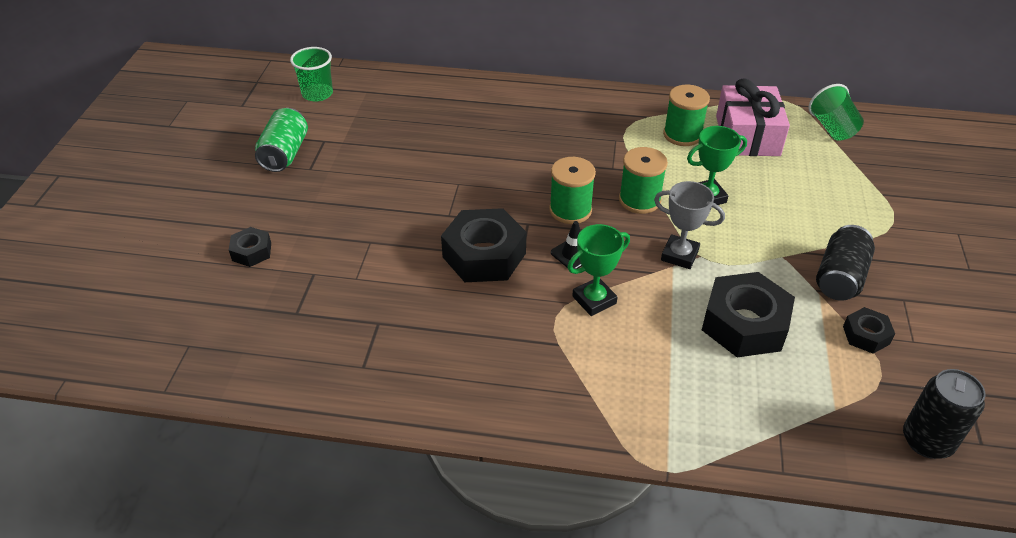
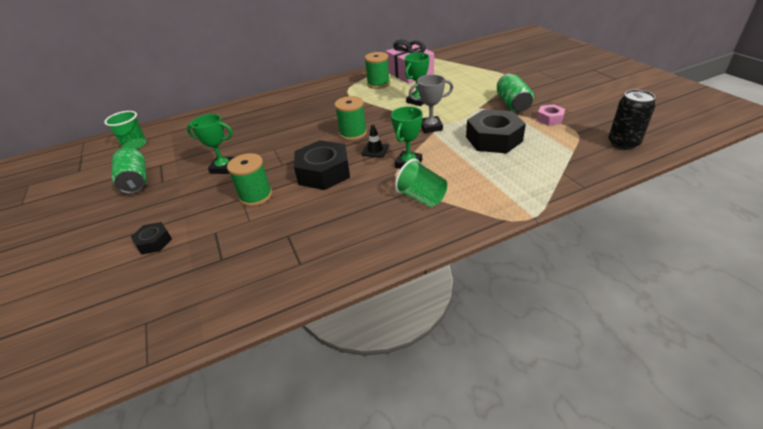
camera: 30 degrees left, 5 degrees down
green spool [619,147,668,214] -> green spool moved to [227,153,272,206]
green cup [808,84,864,141] -> green cup moved to [395,159,447,207]
black can [816,225,875,301] -> green can [497,74,534,112]
black nut [843,307,895,354] -> pink nut [537,104,565,125]
none -> green trophy [187,114,235,174]

